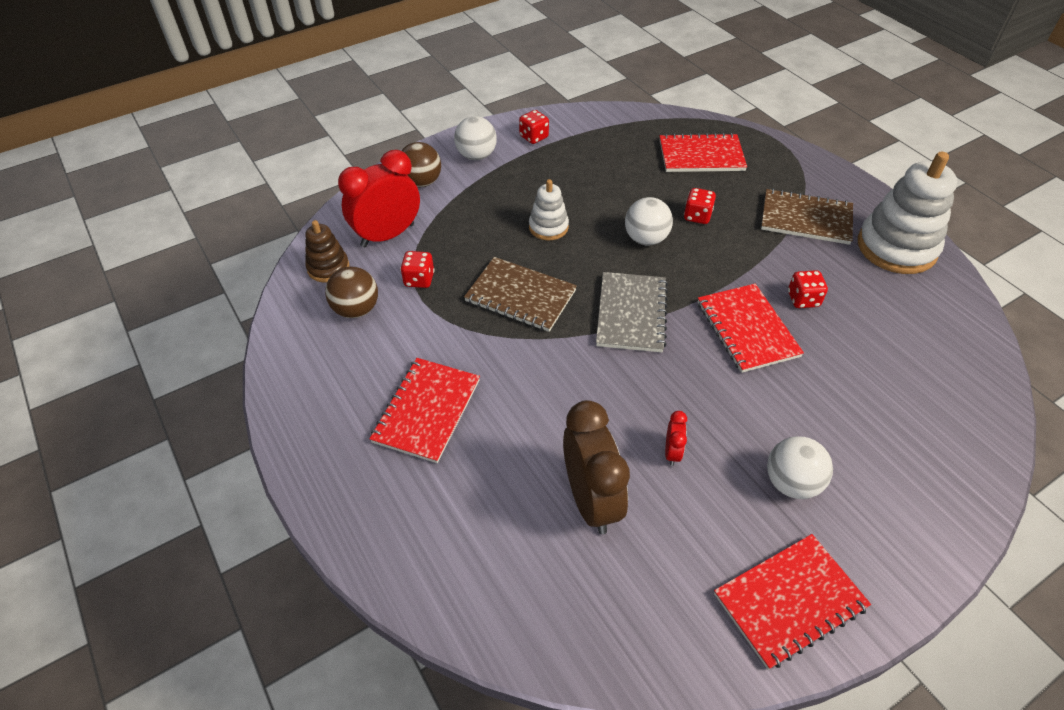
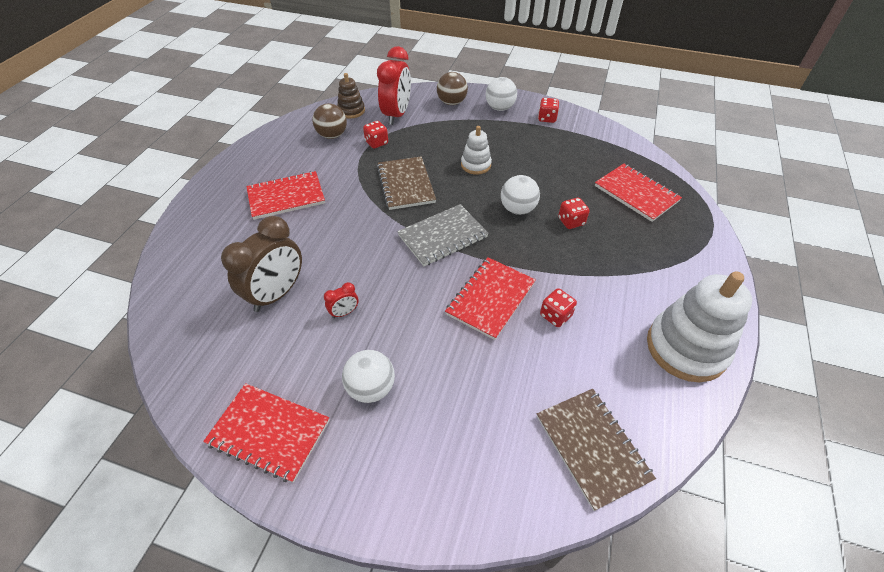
camera: 50 degrees right, 0 degrees up
red clock [338,150,420,247] -> red clock turned 90 degrees clockwise [377,46,411,125]
brown notebook [761,189,853,245] -> brown notebook moved to [537,389,656,511]

